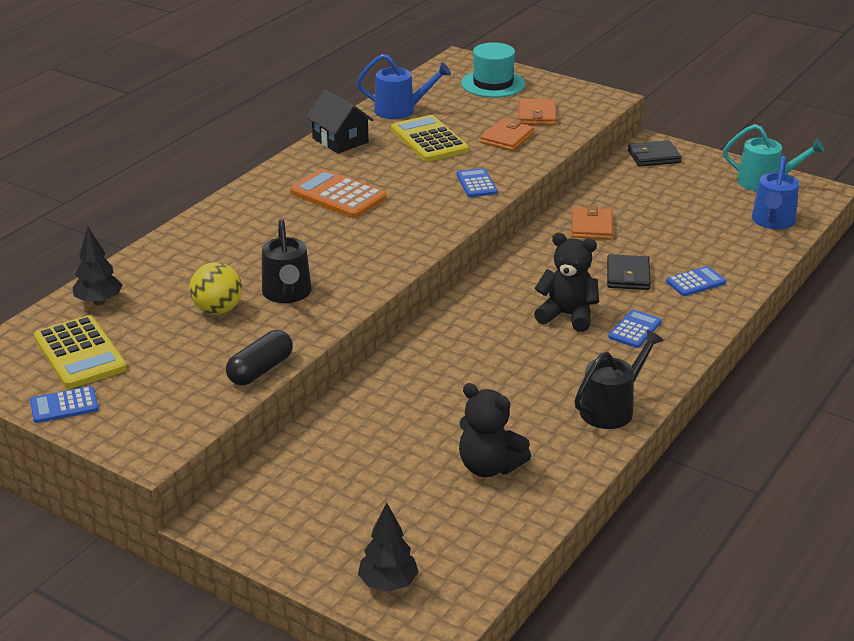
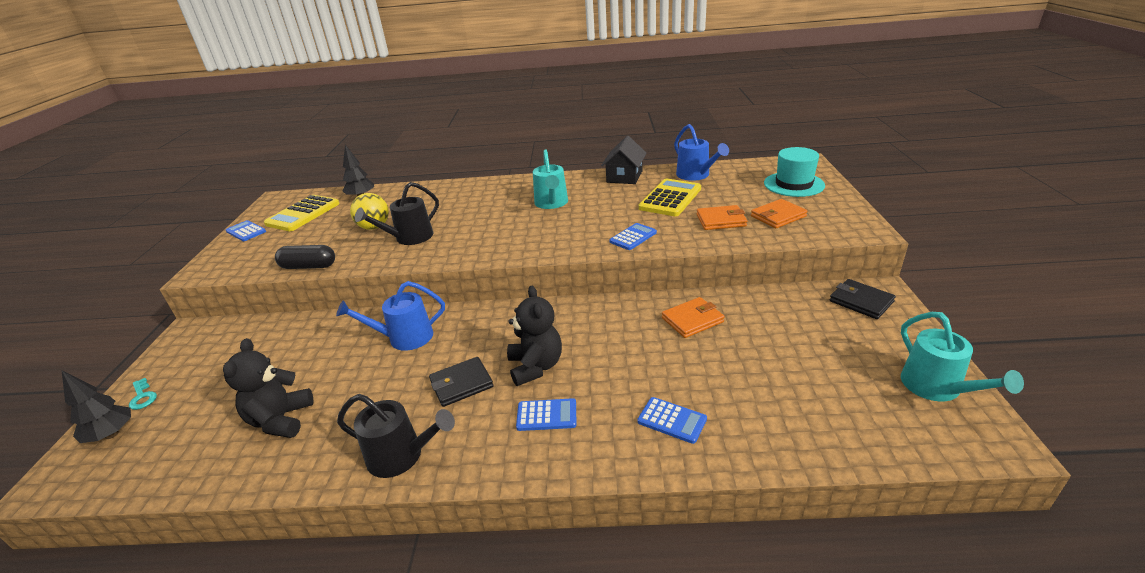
camera: 60 degrees right, 0 degrees up
orange calculator [290,169,387,218] -> turquoise watering can [533,149,568,209]
black wallet [607,254,651,290] -> black wallet moved to [429,357,494,407]
blue watering can [752,156,799,229] -> blue watering can moved to [336,281,445,351]
none -> turquoise key [129,378,157,410]

